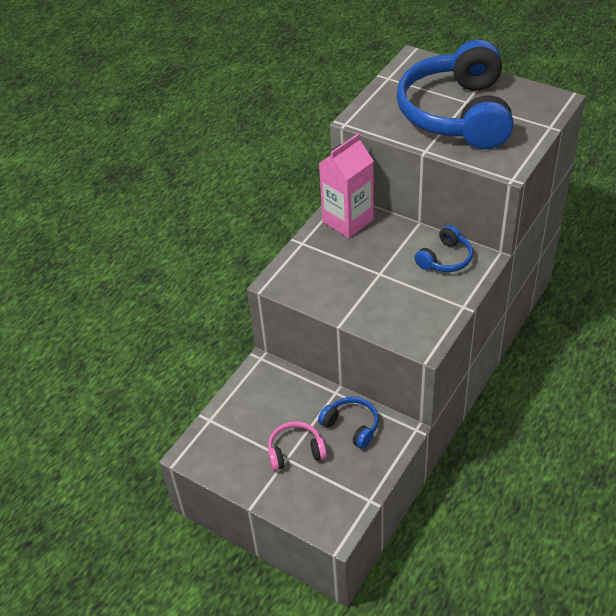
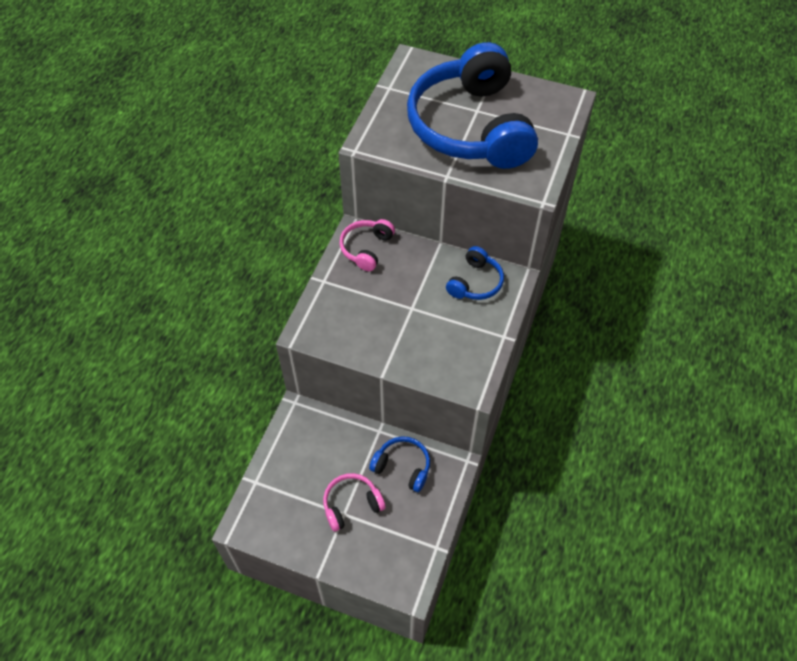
camera: 15 degrees left, 10 degrees up
pink carton [319,133,374,238] -> pink headphones [340,219,395,271]

